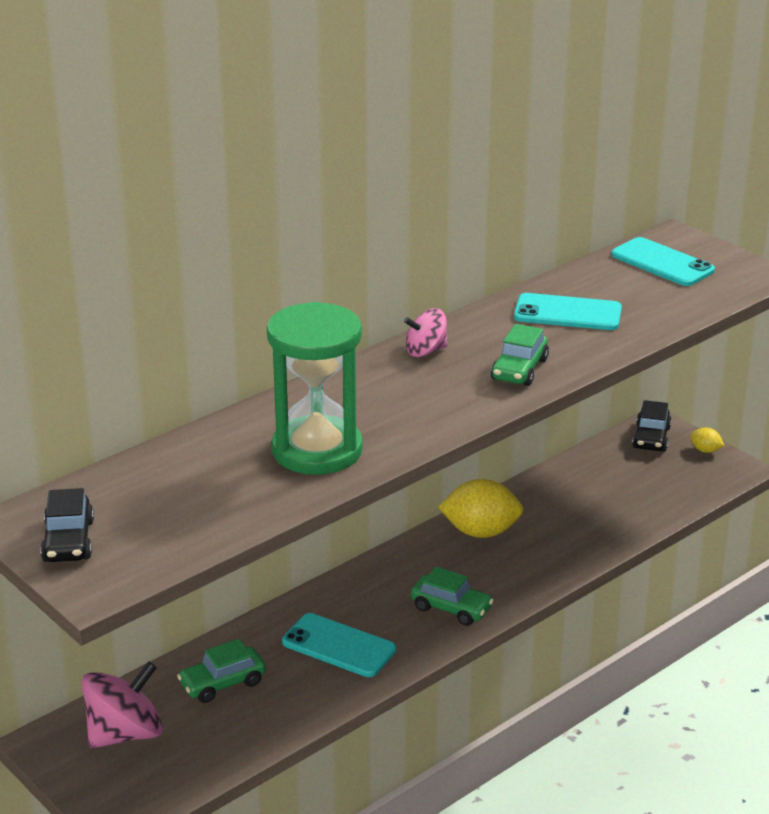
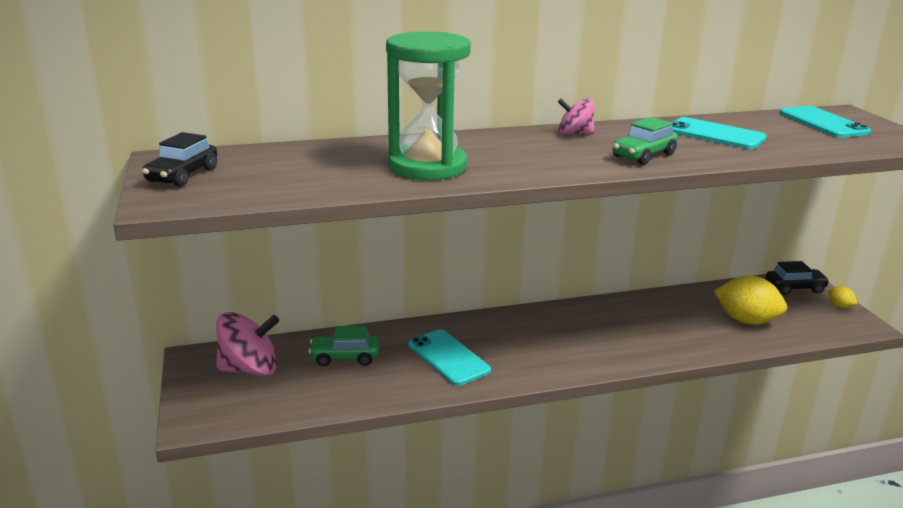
camera: 25 degrees right, 5 degrees down
green car [411,566,494,626] -> none
yellow lemon [438,479,523,538] -> yellow lemon moved to [714,276,787,325]
black car [632,400,672,452] -> black car turned 135 degrees counterclockwise [765,261,830,295]

